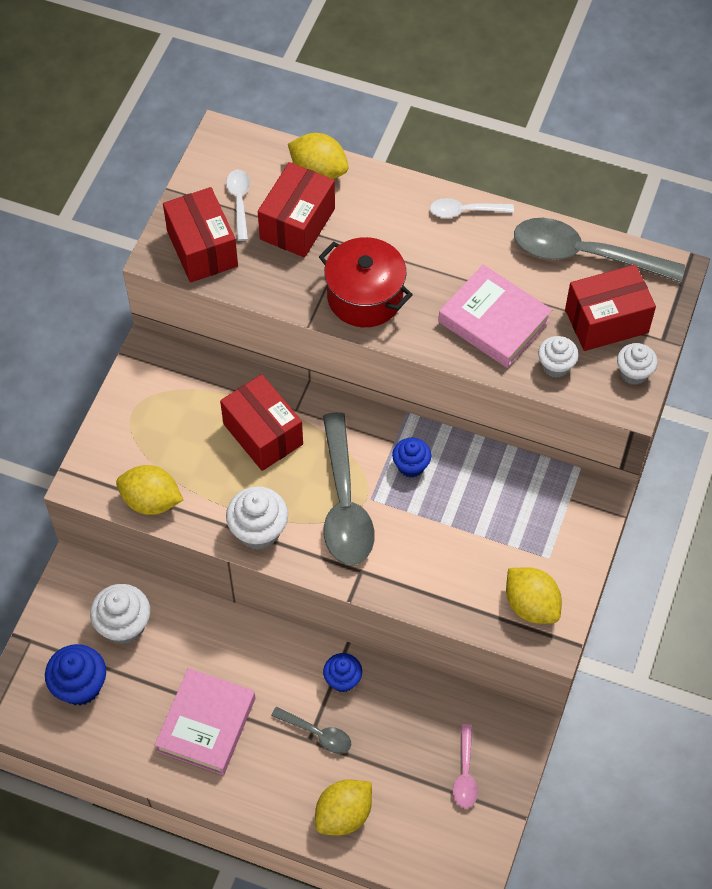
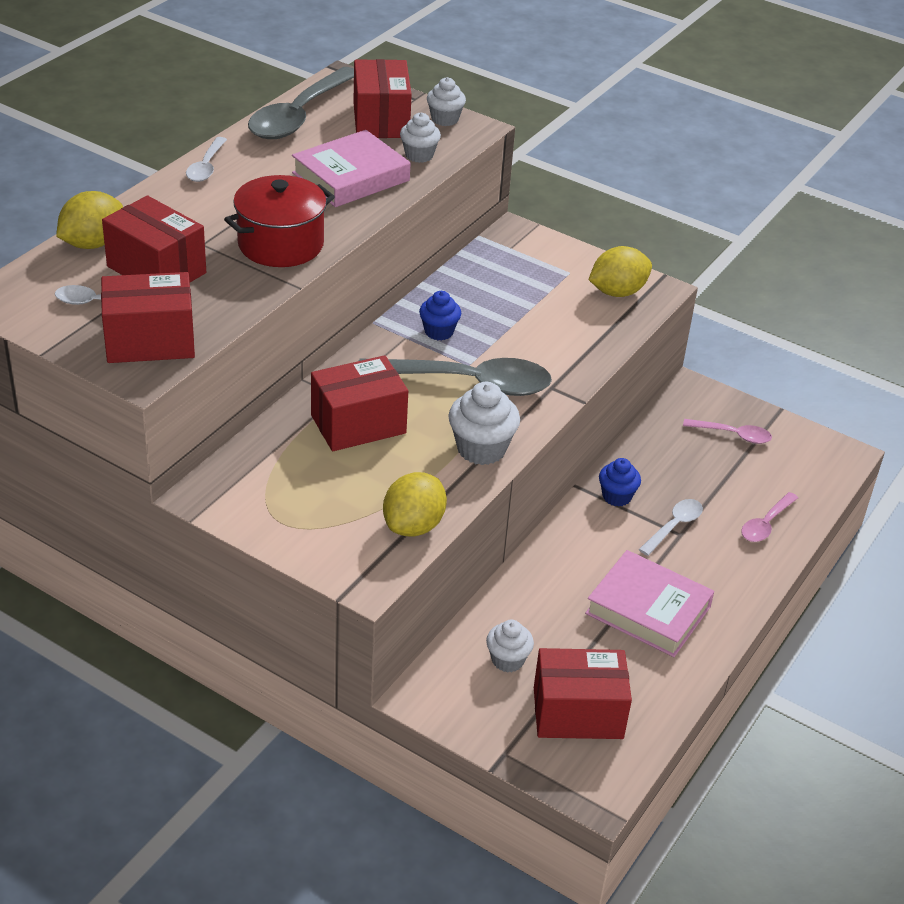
camera: 80 degrees left, 20 degrees down
blue cupcake [45,644,106,706] -> red box [534,648,632,739]
white cupcake [90,584,150,644] -> white cupcake [486,620,534,673], size x0.64
grey spoon [271,706,352,754] -> white spoon [639,499,703,556]
yellow lemon [315,779,372,836] -> pink spoon [741,492,798,542]

